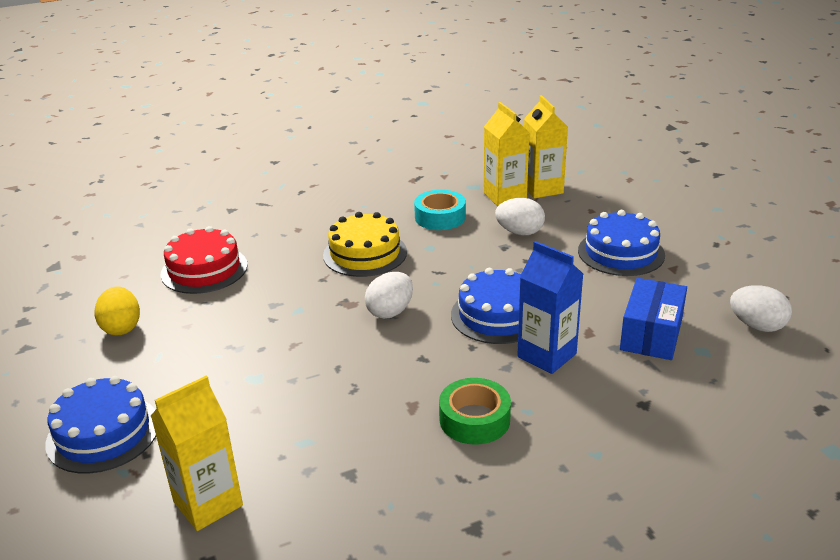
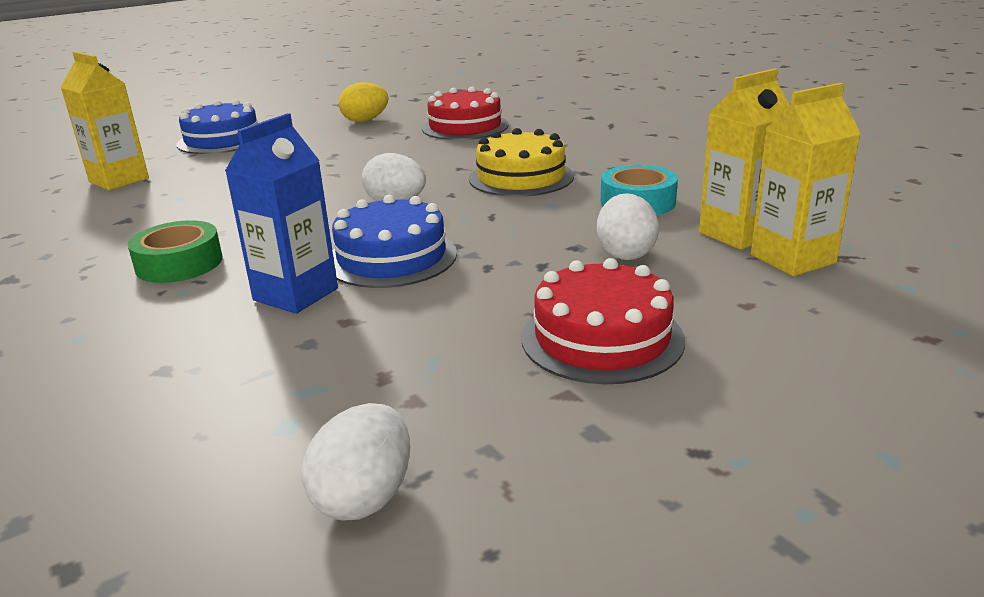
camera: 80 degrees right, 5 degrees down
blue cake [578,210,665,276] -> red cake [521,258,685,384]
blue box [620,278,687,360] -> none

